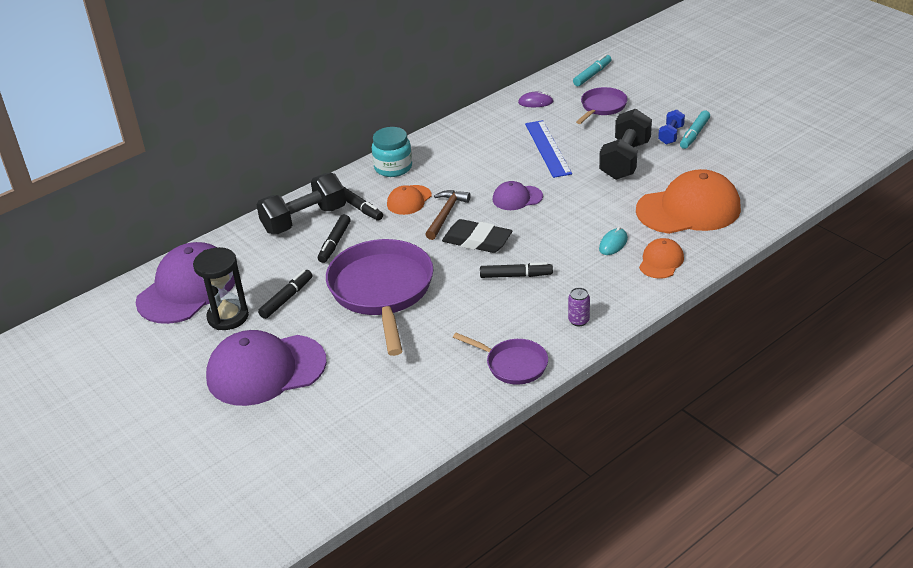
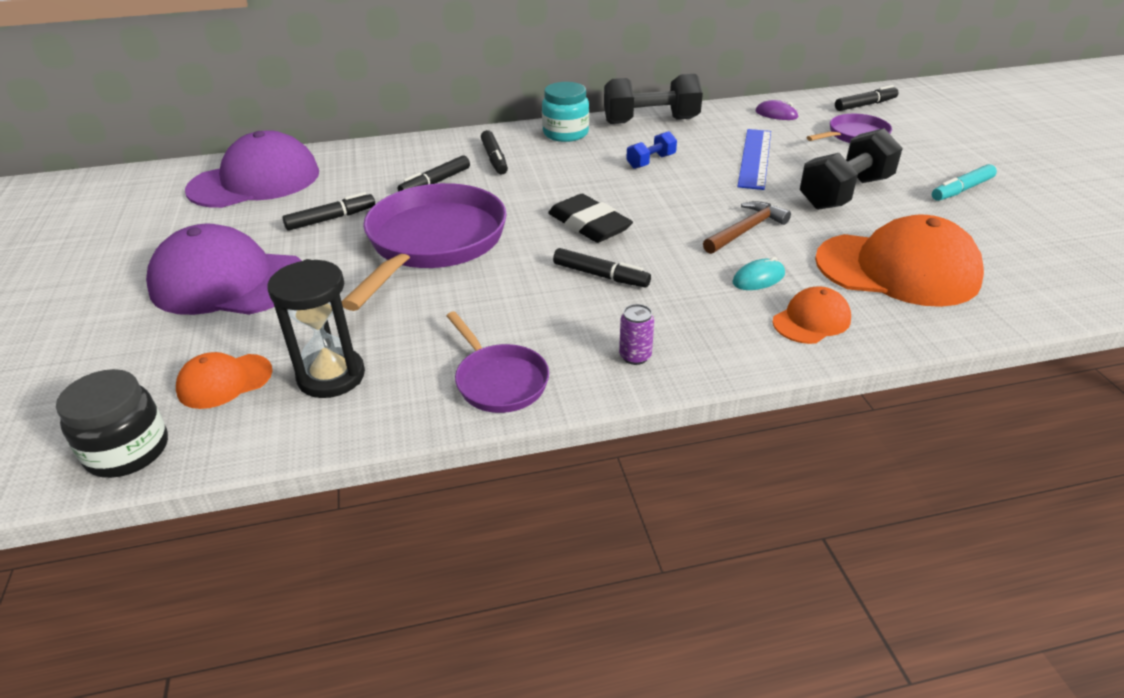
camera: 25 degrees right, 0 degrees up
black hourglass [193,247,249,330] -> black hourglass moved to [267,259,365,398]
black dumbbell [256,173,346,234] -> black dumbbell moved to [604,74,703,124]
orange cap [387,185,432,215] -> orange cap moved to [176,352,272,409]
brown hammer [425,190,471,240] -> brown hammer moved to [703,201,791,254]
purple cap [493,181,543,210] -> none
turquoise marker [573,54,612,86] -> black marker [835,85,899,111]
blue dumbbell [658,110,685,145] -> blue dumbbell moved to [626,131,677,169]
none -> black jar [56,369,168,478]

